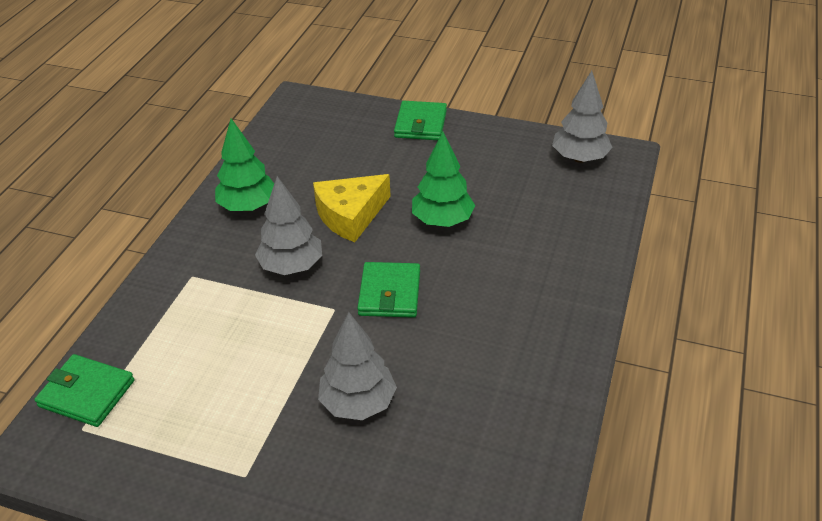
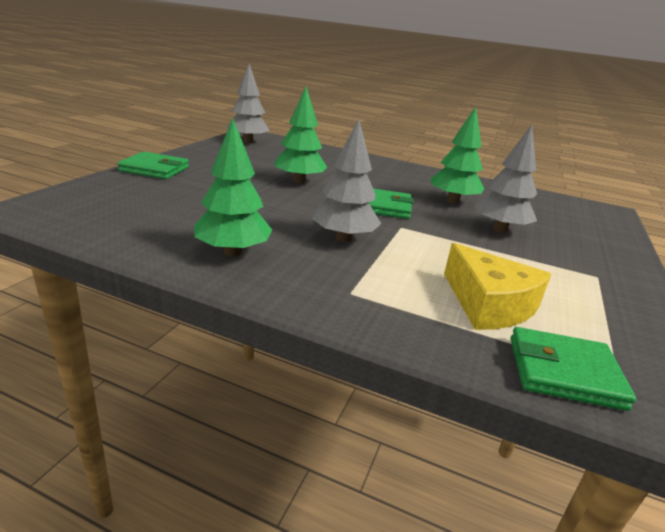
camera: 90 degrees left, 15 degrees down
green wallet [34,354,134,427] -> green wallet turned 75 degrees clockwise [511,327,636,411]
yellow cheese [313,174,391,242] -> yellow cheese moved to [444,243,552,330]
none -> green tree [431,106,484,204]

